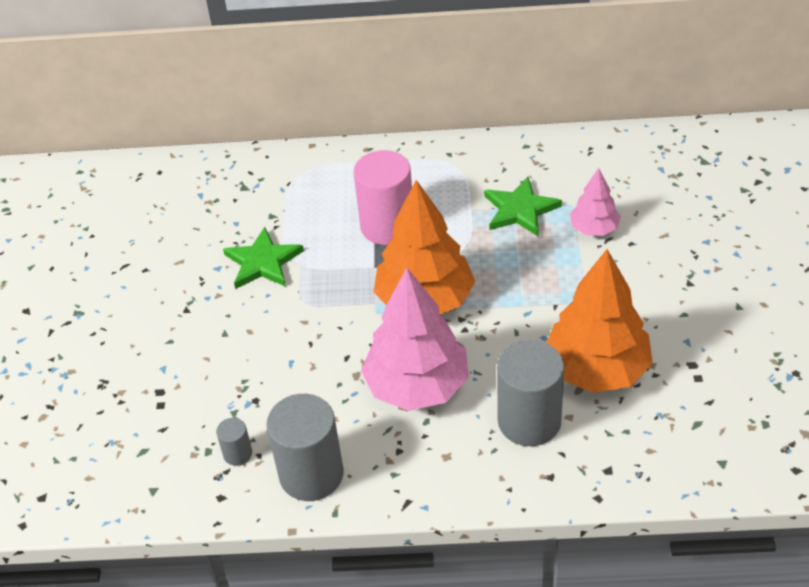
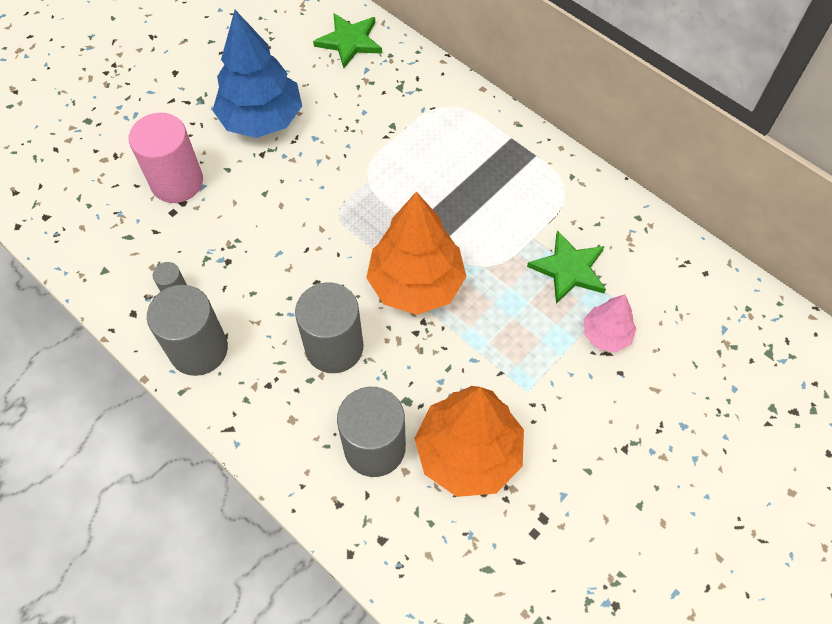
camera: 40 degrees right, 15 degrees up
green star [223,227,304,289] -> green star moved to [313,13,382,68]
pink cylinder [354,150,412,245] -> pink cylinder moved to [129,113,203,203]
pink tree [361,268,469,411] -> grey cylinder [295,282,364,373]
none -> blue tree [212,10,302,138]

